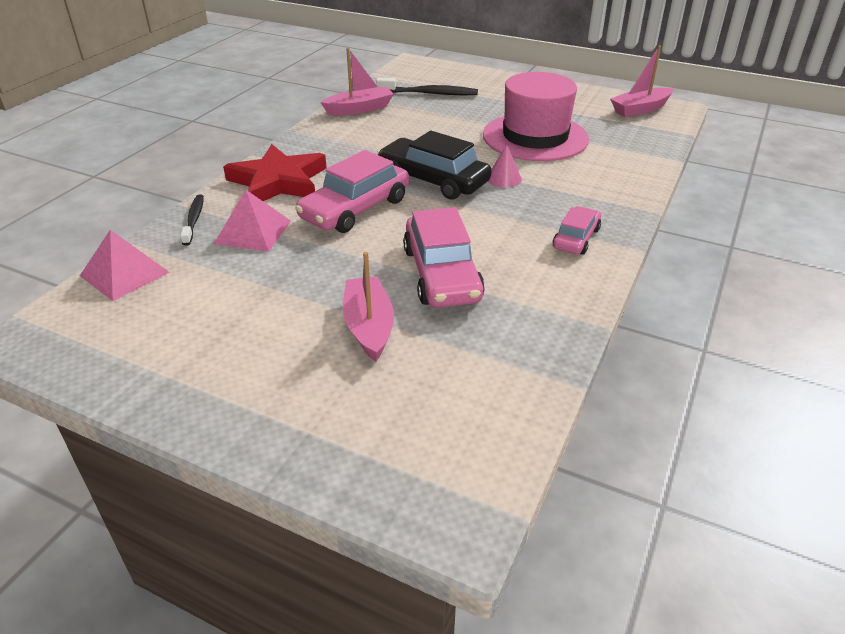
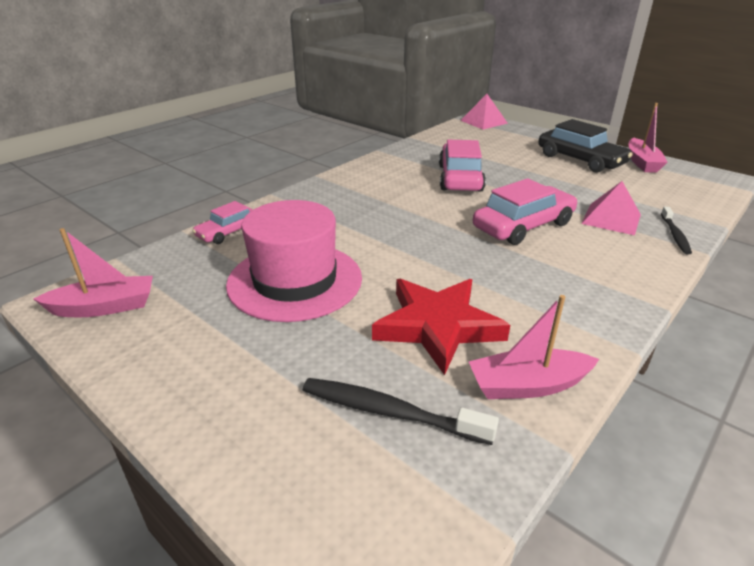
camera: 165 degrees left, 5 degrees down
pink pyramid [80,230,169,301] -> pink pyramid moved to [460,94,508,129]
red star [223,144,327,201] -> red star moved to [372,279,510,375]
pink boat [343,252,394,361] -> pink boat moved to [629,103,668,173]
black car [377,131,492,200] -> black car moved to [538,119,633,173]
pink cone [488,145,522,188] -> none
pink car [553,206,601,255] -> pink car moved to [192,201,253,244]

